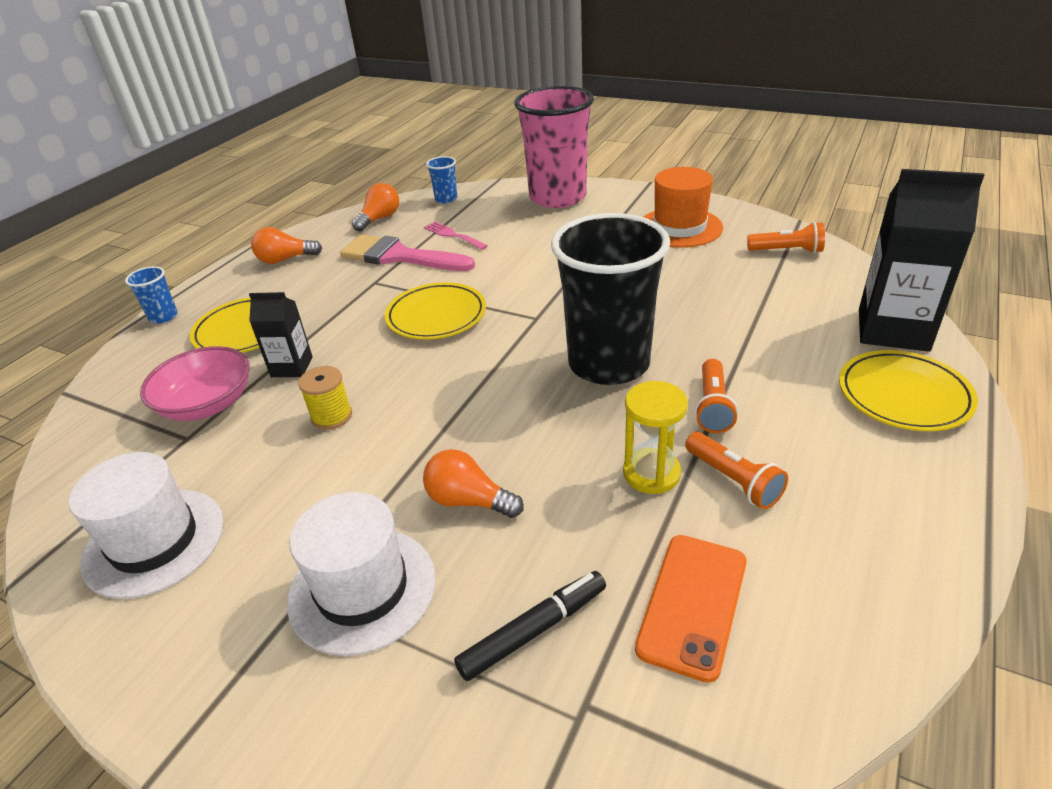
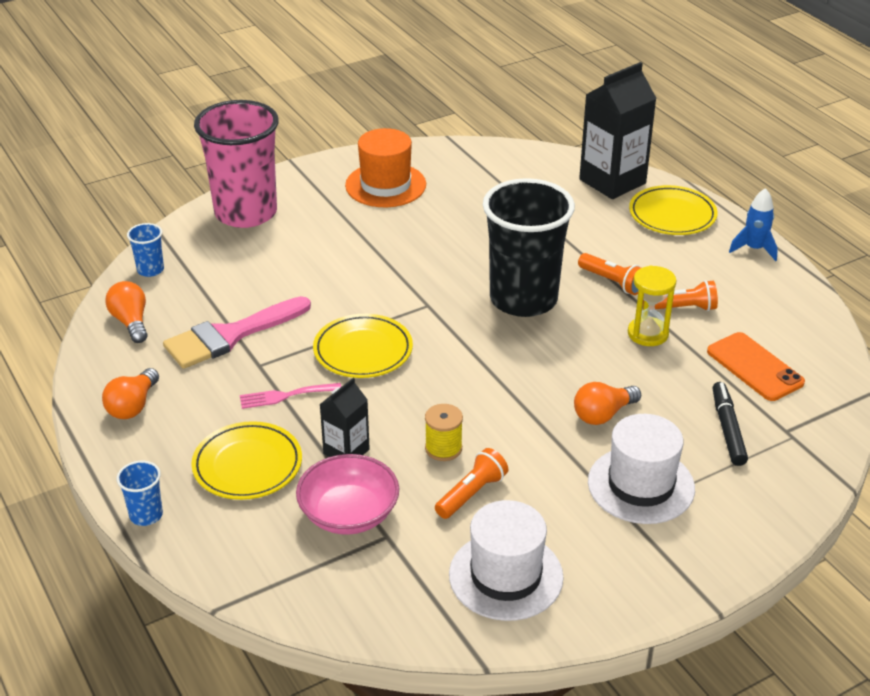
camera: 60 degrees left, 0 degrees up
pink fork [424,222,488,250] -> pink fork moved to [240,383,342,409]
orange flashlight [747,222,825,253] -> orange flashlight moved to [435,448,508,519]
none -> blue rocket [729,188,778,261]

